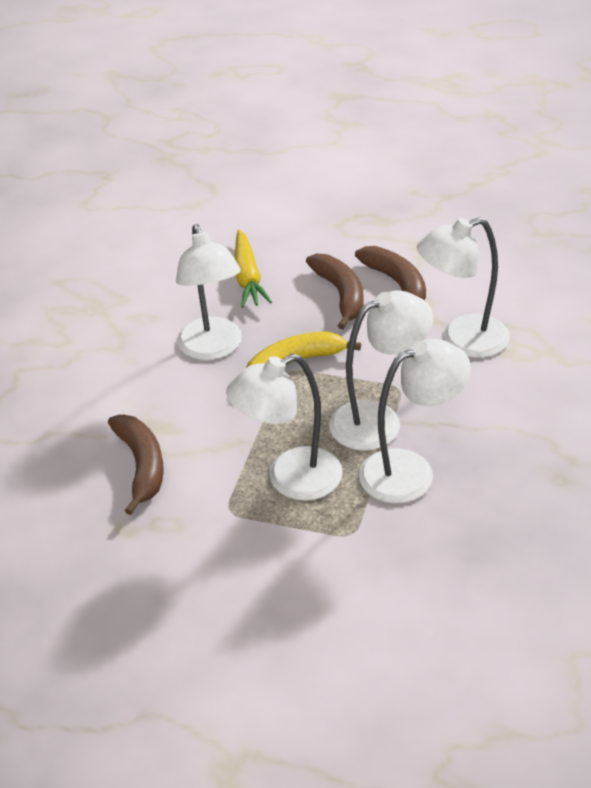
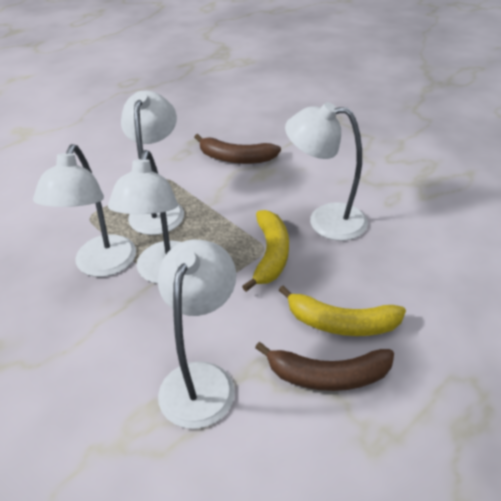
camera: 120 degrees right, 0 degrees up
yellow carrot [234,230,272,308] -> none
brown banana [306,254,364,329] -> yellow banana [279,285,406,336]

